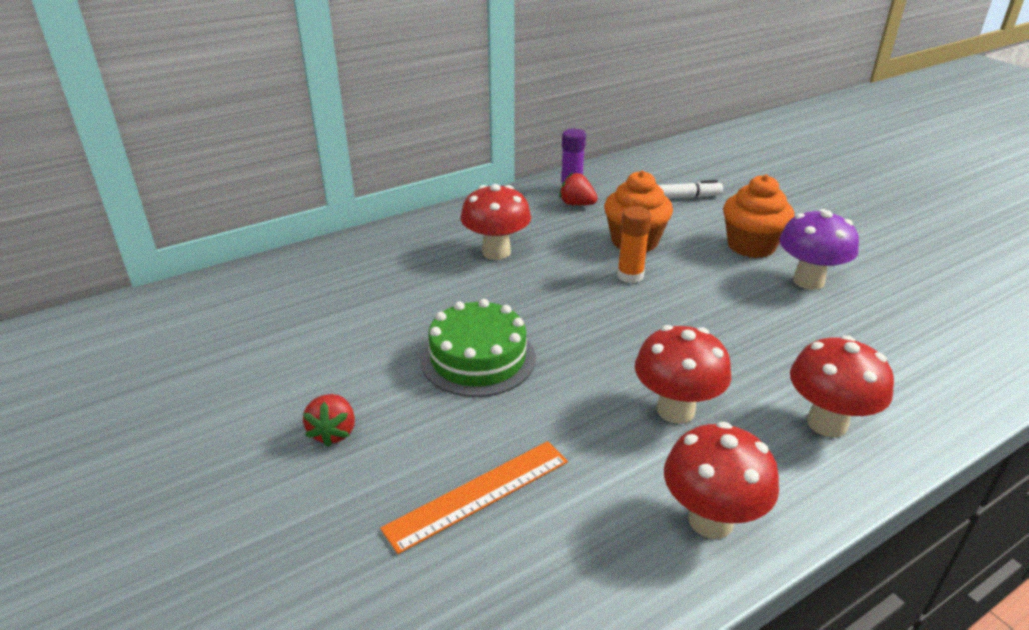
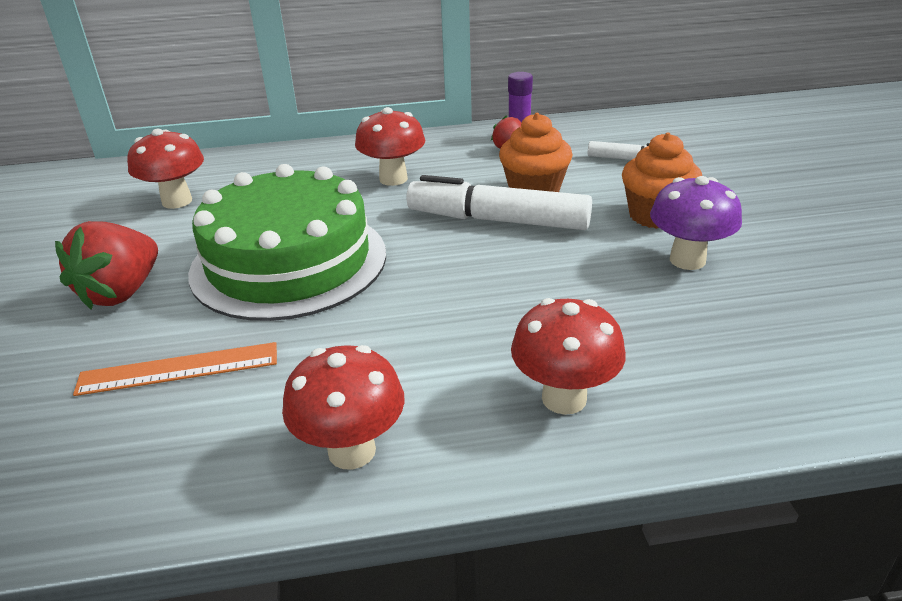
camera: 25 degrees right, 0 degrees up
red strawberry [303,394,355,447] -> red strawberry [55,221,158,309], size x1.83
green cake [421,299,536,397] -> green cake [188,164,386,321], size x1.73
orange glue stick [617,206,651,283] -> white marker [406,175,592,230]
red mushroom [635,325,731,424] -> red mushroom moved to [127,129,204,209]

